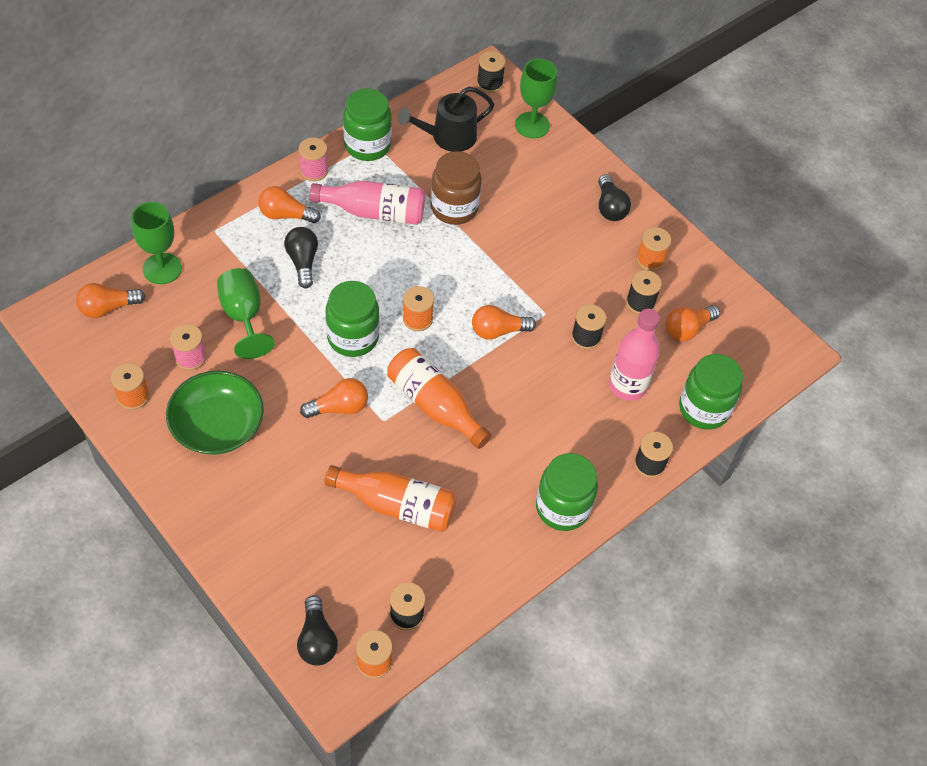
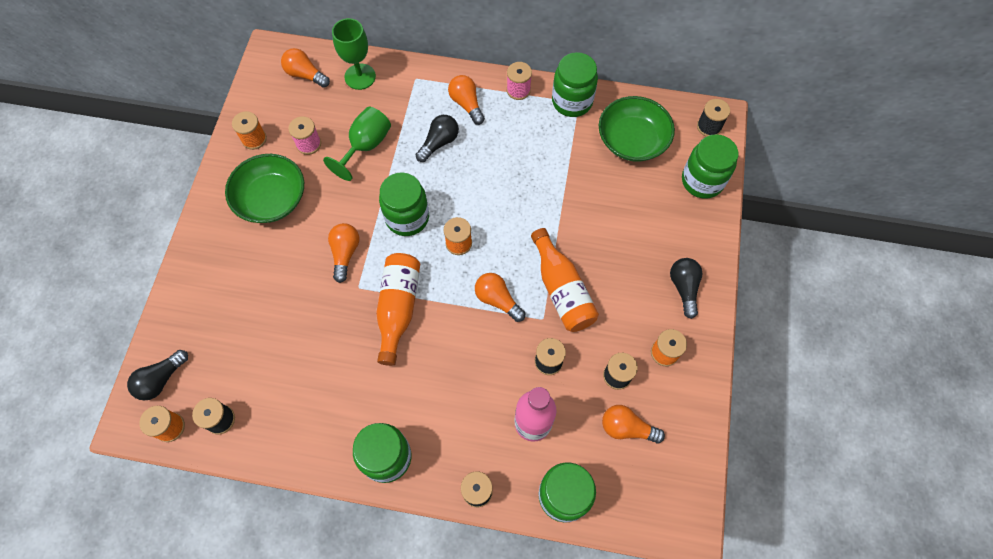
camera: 55 degrees right, 10 degrees up
orange light bulb [300,378,368,418] -> orange light bulb turned 120 degrees counterclockwise [328,223,359,283]
pink bottle [309,181,425,225] -> none
orange bottle [325,465,457,532] -> orange bottle moved to [531,228,599,332]
black watering can [397,86,494,152] -> green bowl [599,96,675,162]
brown jar [431,151,482,225] -> none
green goblet [515,59,557,138] -> green jar [682,134,738,199]
black light bulb [598,174,631,221] -> black light bulb turned 135 degrees clockwise [670,258,703,319]

